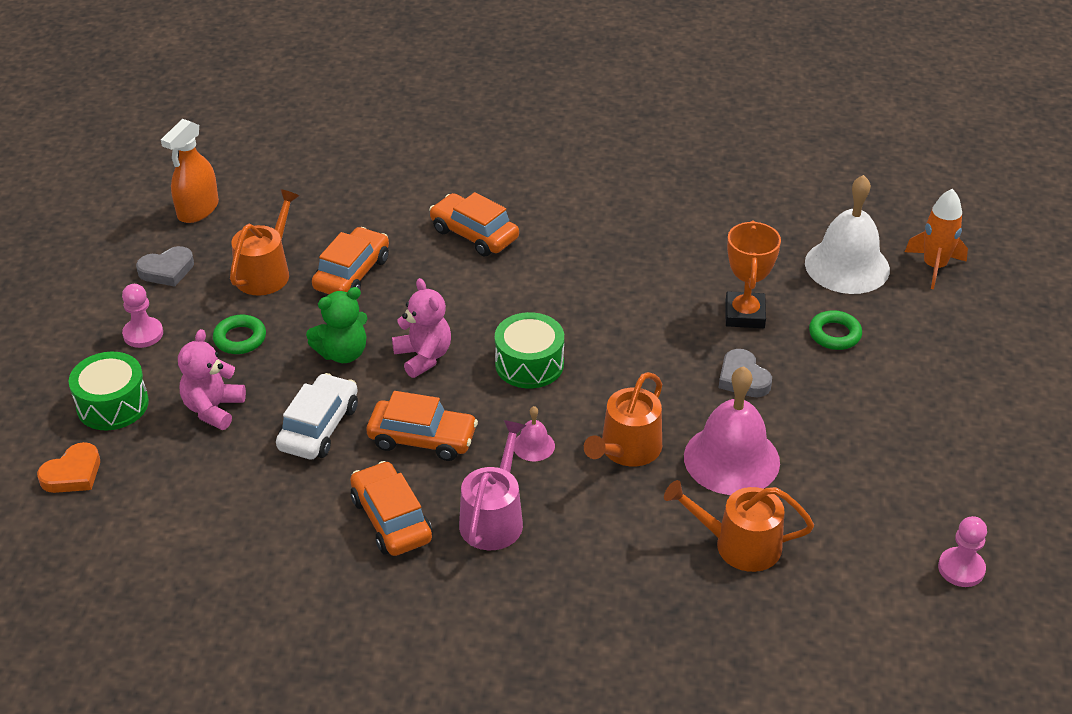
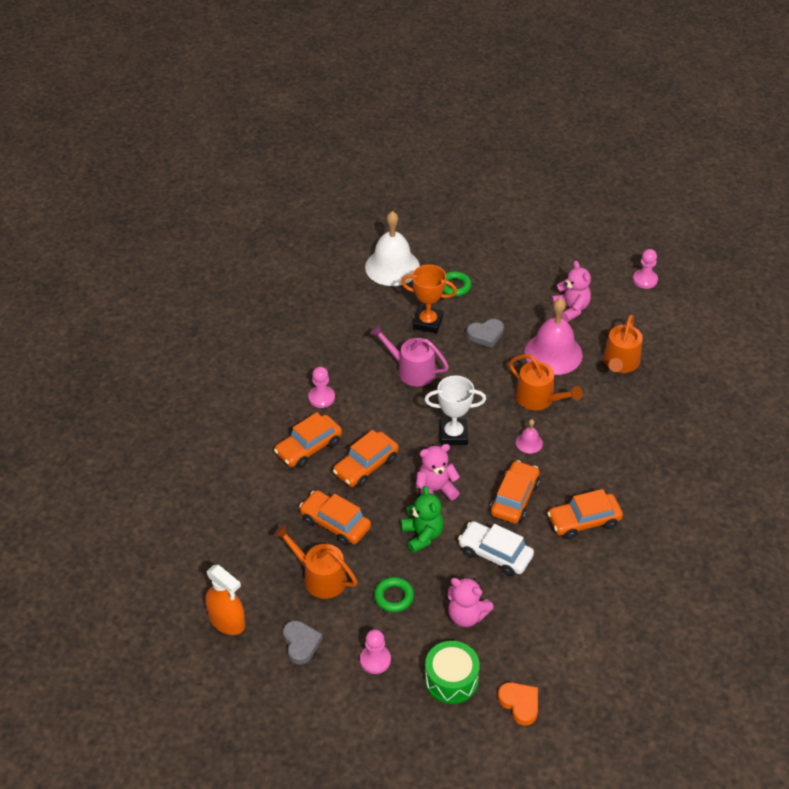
camera: 80 degrees left, 5 degrees up
pink watering can [459,420,526,550] -> pink watering can moved to [370,324,449,387]
green drum [495,312,564,389] -> white trophy [425,375,486,445]
orange rocket [905,189,968,289] -> none
none -> pink pawn [308,367,335,408]
none -> orange car [333,430,399,488]
none -> pink teddy bear [551,261,591,322]

